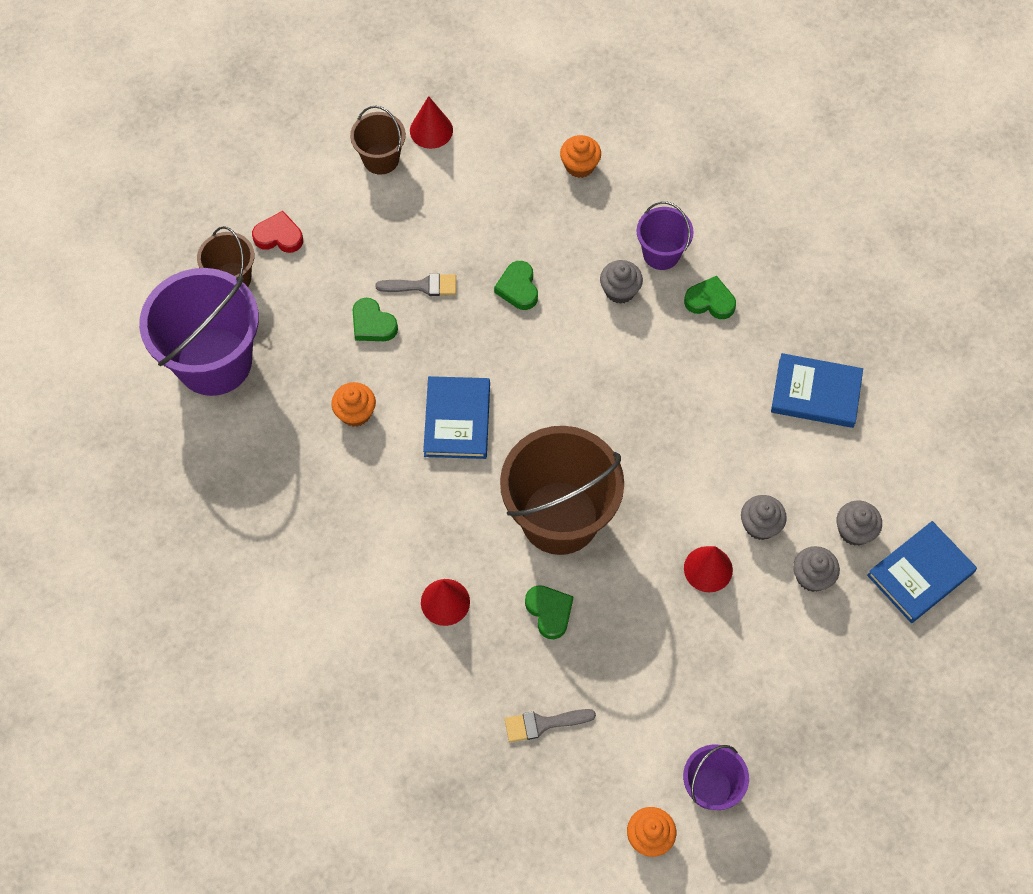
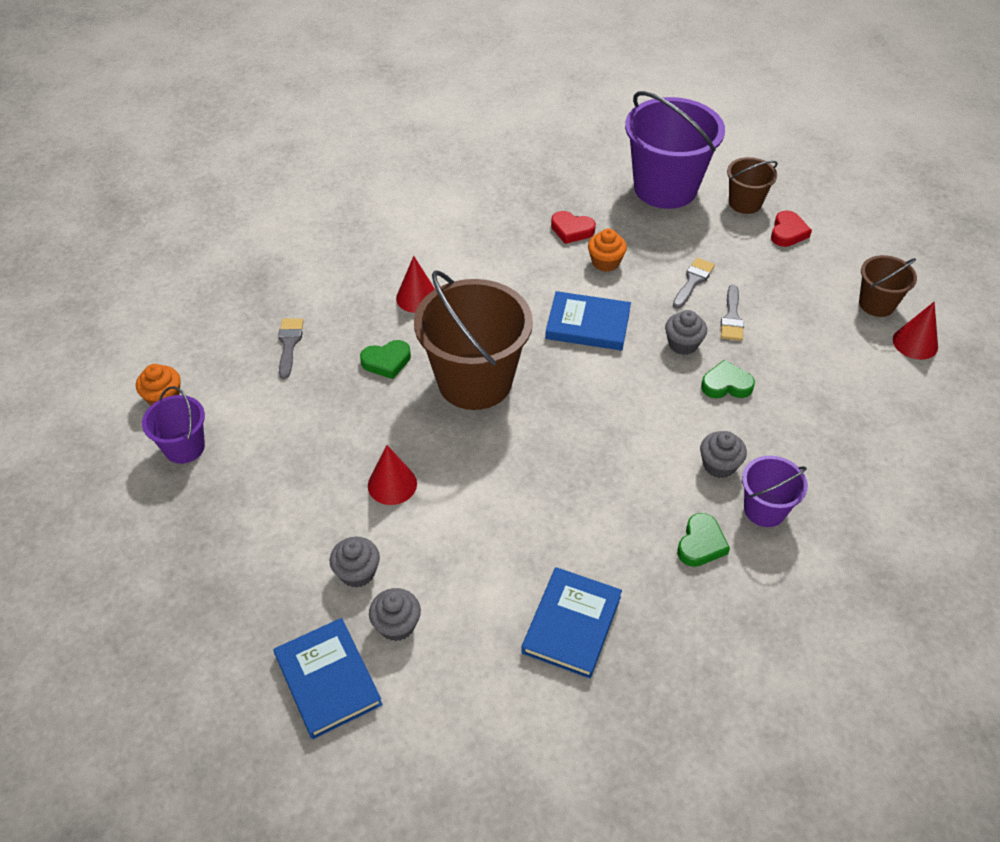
camera: 100 degrees right, 15 degrees down
green heart [353,298,398,341] -> grey brush [673,258,715,309]
orange cupcake [560,135,601,178] -> none
grey cupcake [741,495,787,540] -> grey cupcake moved to [665,310,707,355]
none -> red heart [551,211,596,244]

